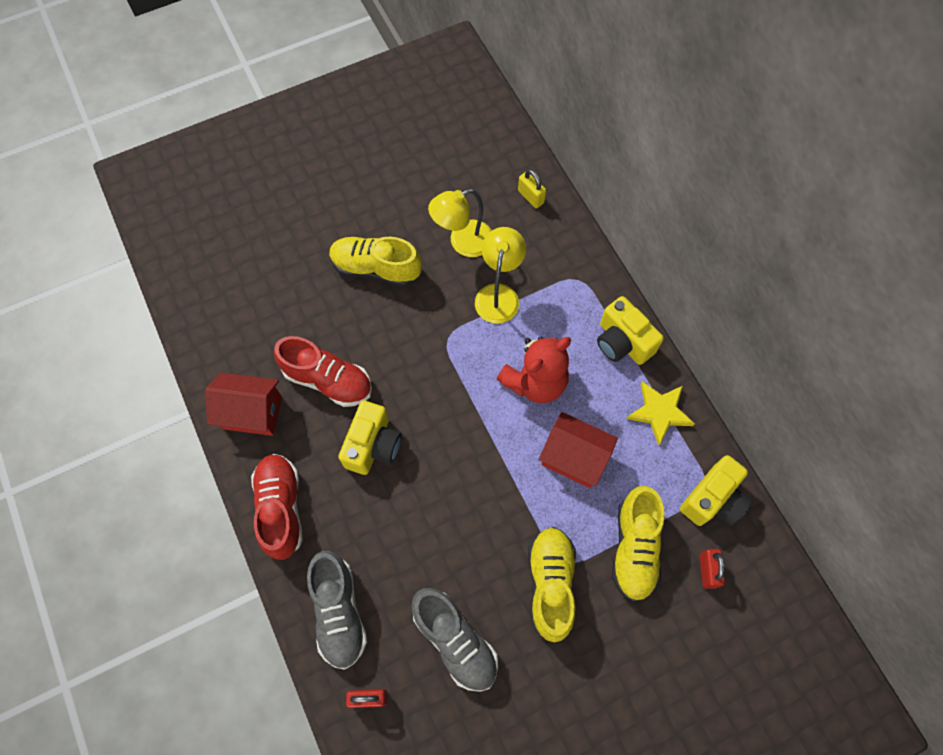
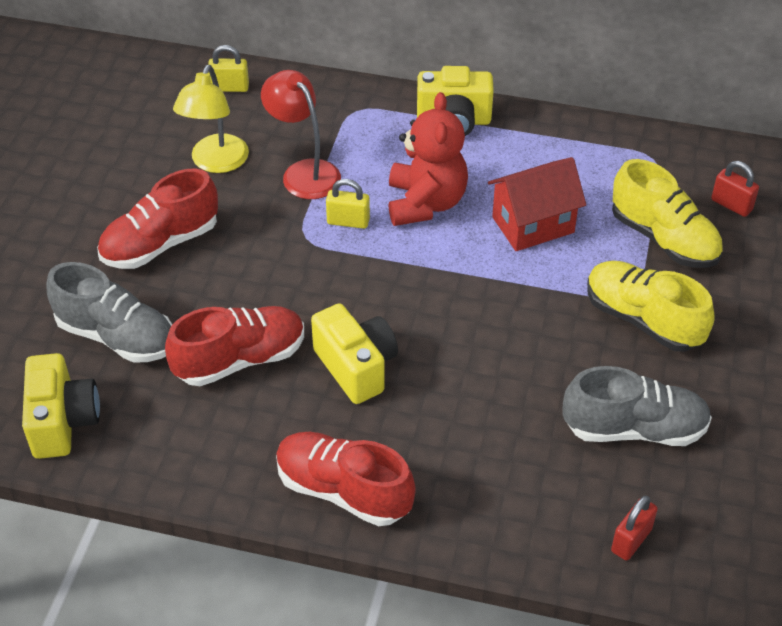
camera: 50 degrees left, 20 degrees down
red house [205,373,282,436] -> none
grey shoe [307,551,367,670] -> grey shoe moved to [46,262,172,363]
yellow shoe [329,237,422,287] -> red shoe [97,169,218,269]
yellow lamp [475,227,526,324] -> red lamp [261,70,341,199]
yellow star [627,381,695,445] -> none
yellow camera [680,455,752,527] -> yellow camera moved to [22,353,100,459]
none -> yellow padlock [326,179,370,229]

